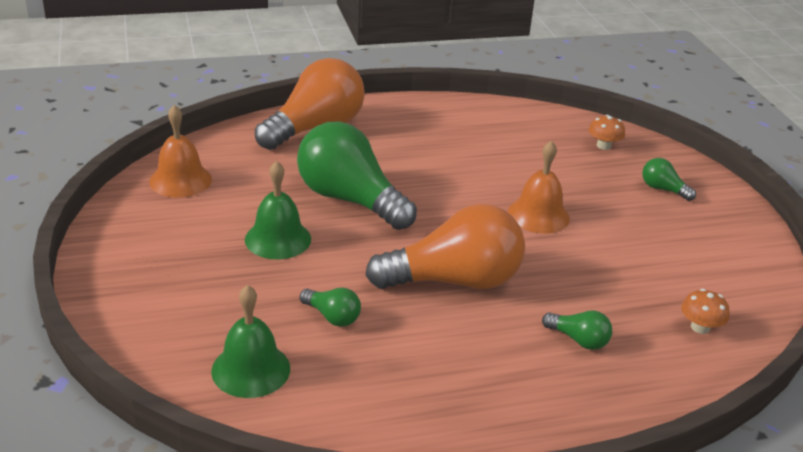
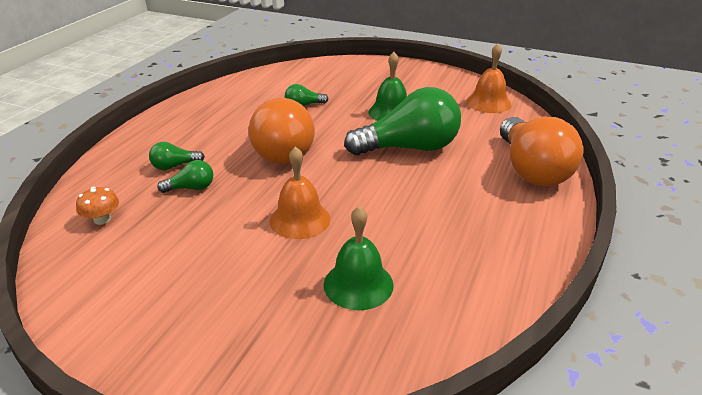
camera: 130 degrees right, 0 degrees up
green bell [211,285,290,398] -> green bell moved to [324,206,394,310]
orange light bulb [365,204,525,289] -> orange light bulb turned 45 degrees counterclockwise [249,98,315,164]
orange mushroom [589,115,625,150] -> none
green light bulb [642,158,696,201] -> green light bulb moved to [157,160,213,193]

